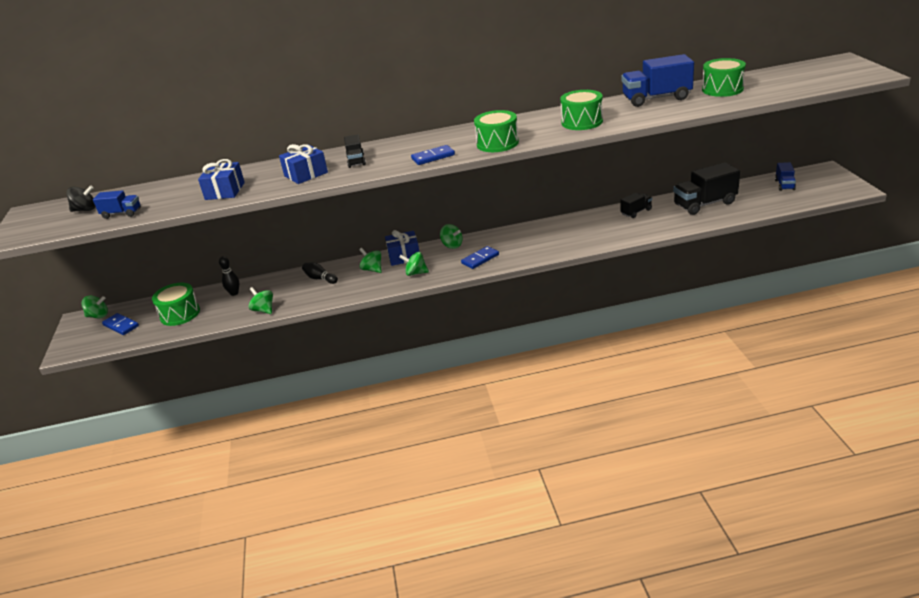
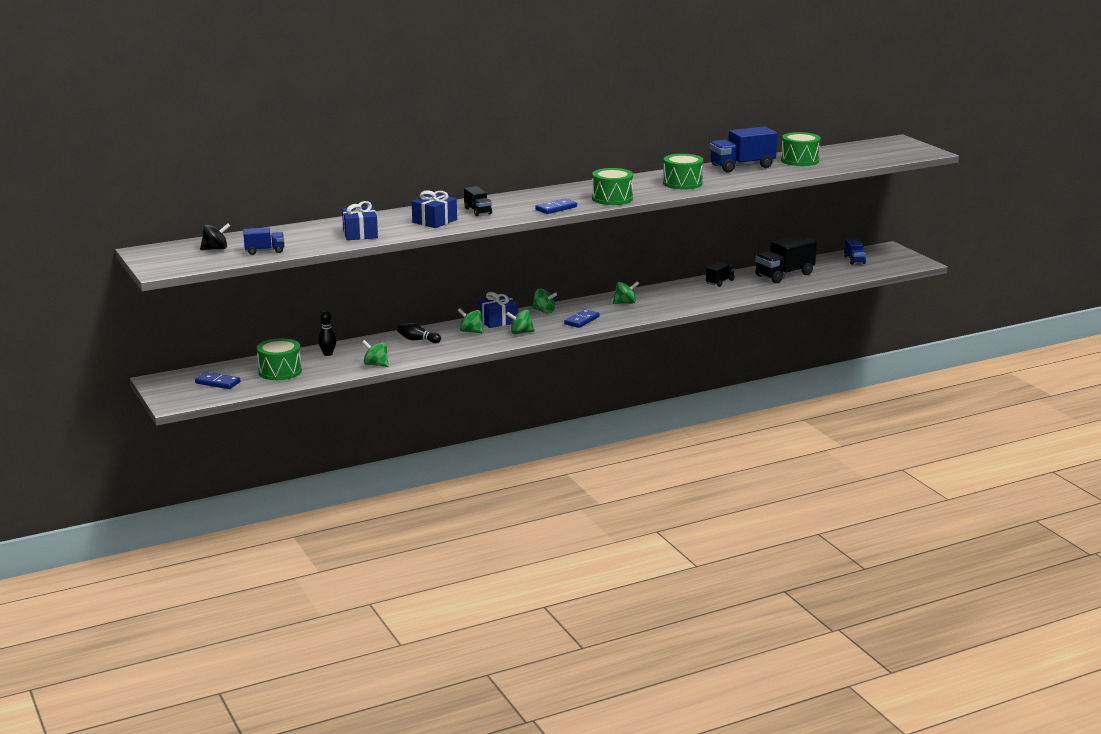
camera: 20 degrees left, 10 degrees down
green spinning top [81,296,108,318] -> green spinning top moved to [613,282,639,304]

